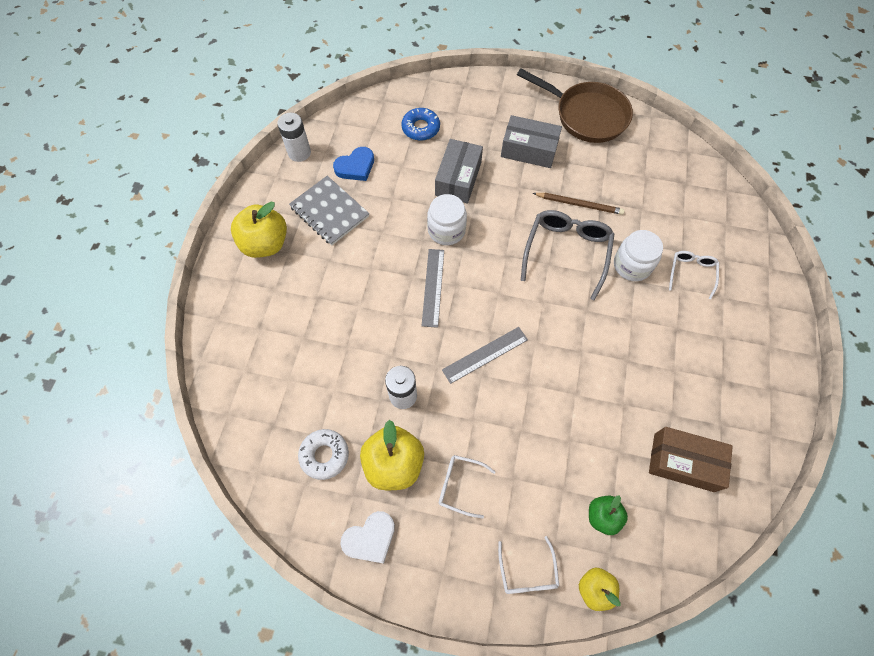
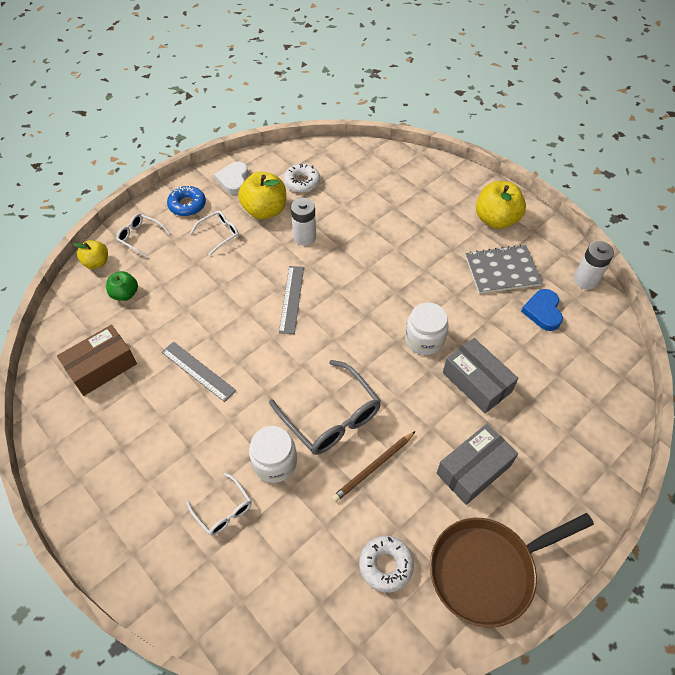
camera: 125 degrees right, 10 degrees down
blue donut [401,108,440,141] -> blue donut moved to [167,186,206,216]
grey ruler [422,249,444,328] -> grey ruler moved to [162,342,236,402]
none -> white donut [359,536,414,592]

